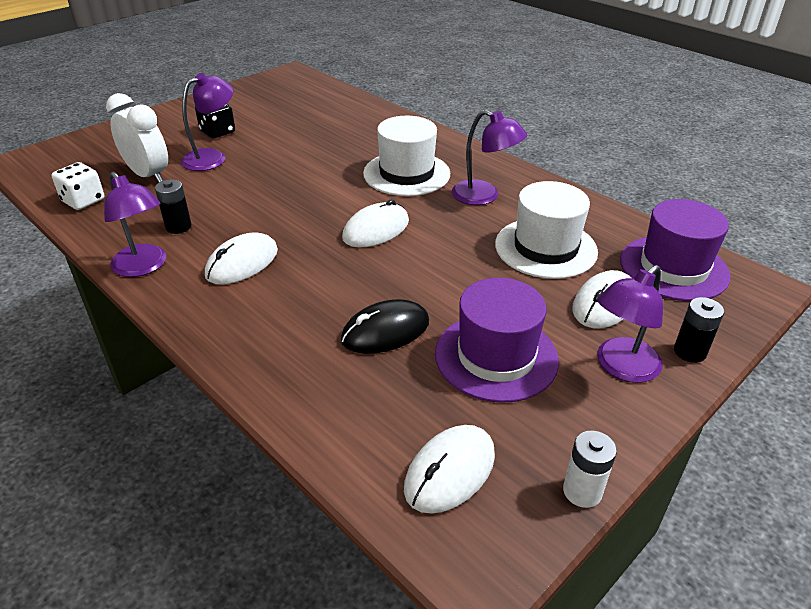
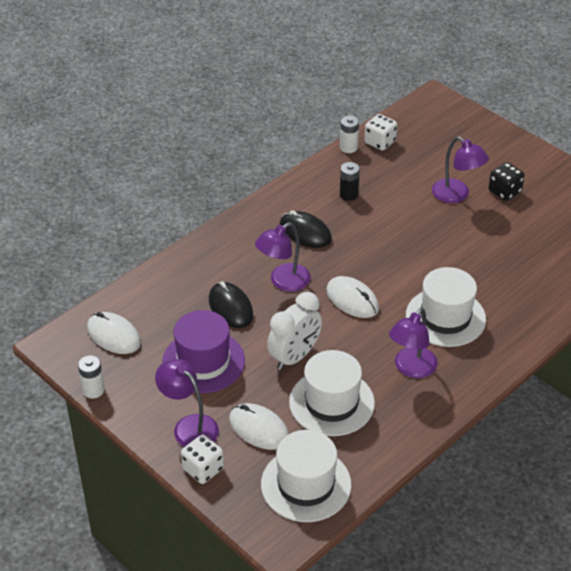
camera: 90 degrees right, 5 degrees up
purple lamp [104,172,166,277] -> purple lamp moved to [255,222,311,292]
white clock [106,93,168,183] -> white clock moved to [267,292,322,370]
white mouse [205,232,278,284] -> black mouse [280,210,332,248]
purple hat [620,199,731,301] -> white hat [261,430,351,522]
black battery [674,297,724,363] -> white dice [181,434,224,484]
none -> white battery [340,116,359,153]

